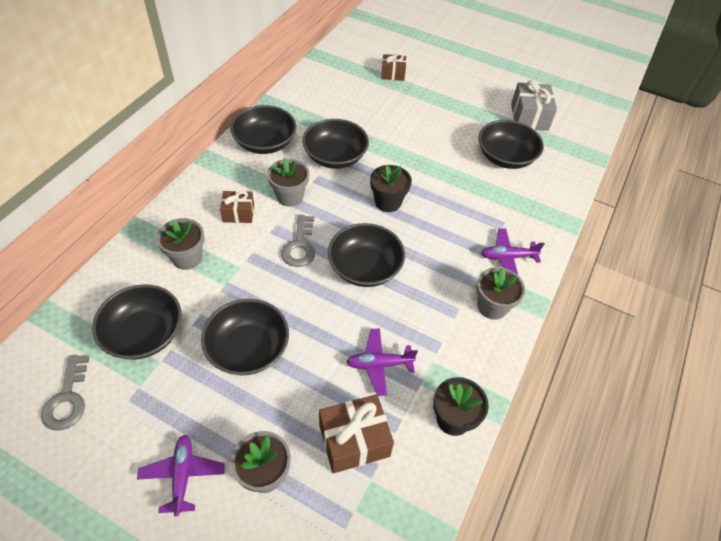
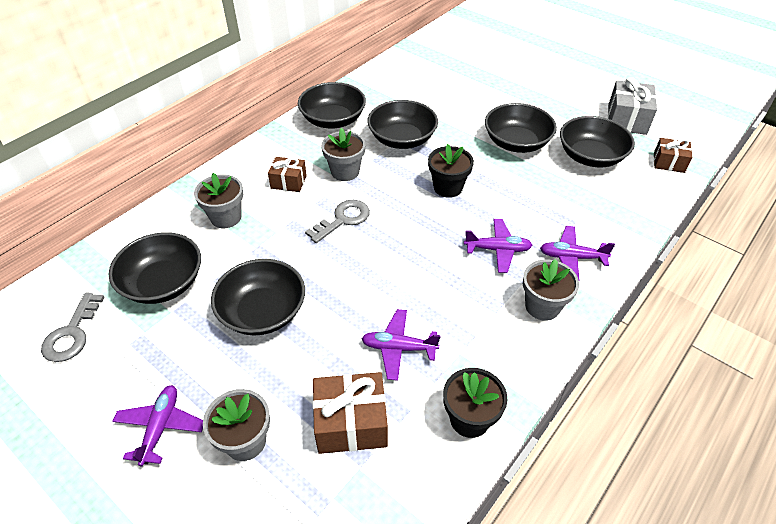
camera: 15 degrees right, 5 degrees down
grey key [281,215,315,267] -> grey key turned 150 degrees counterclockwise [305,200,370,243]
black bowl [328,223,405,287] -> black bowl moved to [485,103,557,153]
brown gift [381,53,406,81] -> brown gift moved to [654,138,692,173]
none -> purple plane [464,219,532,273]

